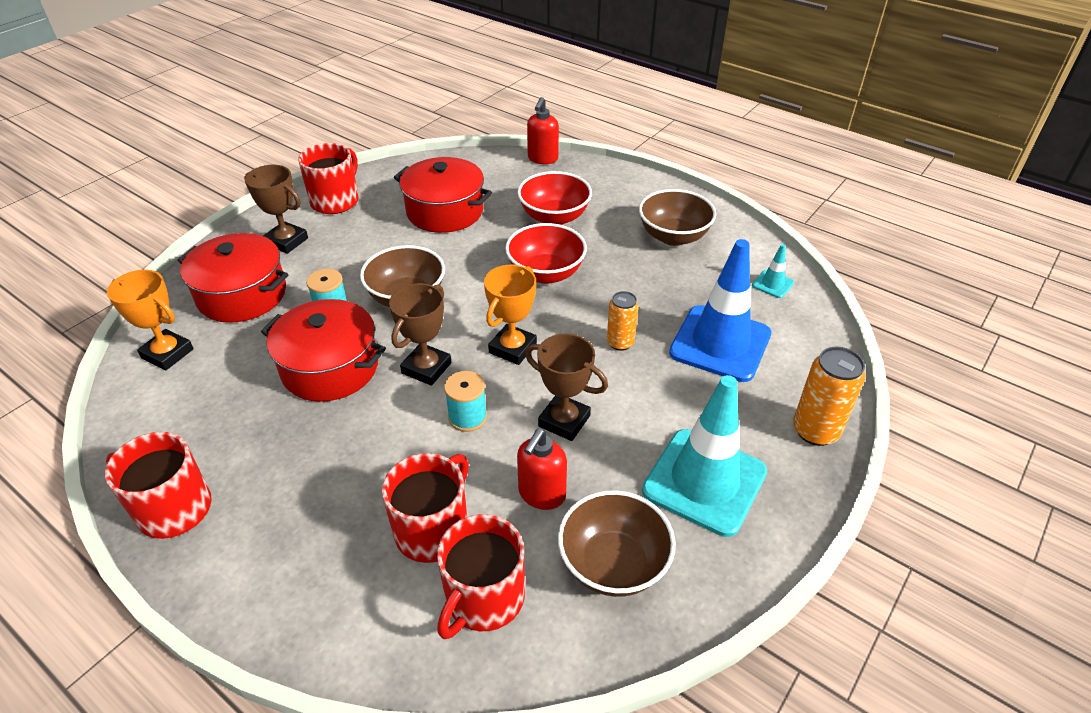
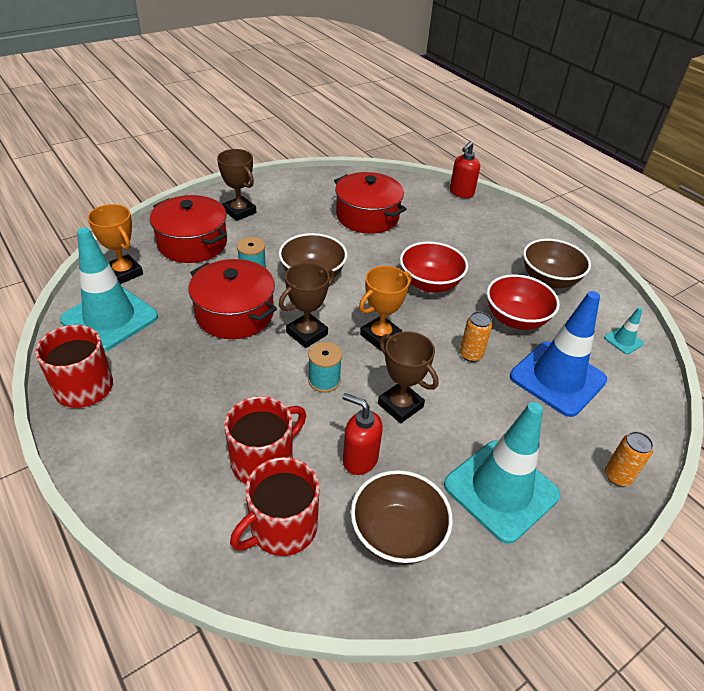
camera: 15 degrees right, 0 degrees up
red mug [298,143,359,214] -> none
red bowl [517,171,592,225] -> red bowl moved to [487,274,560,330]
red soap dispenser [517,428,567,510] -> red soap dispenser turned 75 degrees clockwise [342,393,383,475]
orange can [793,347,866,446] -> orange can [605,431,654,486], size x0.65
none -> turquoise traffic cone [60,227,158,351]

